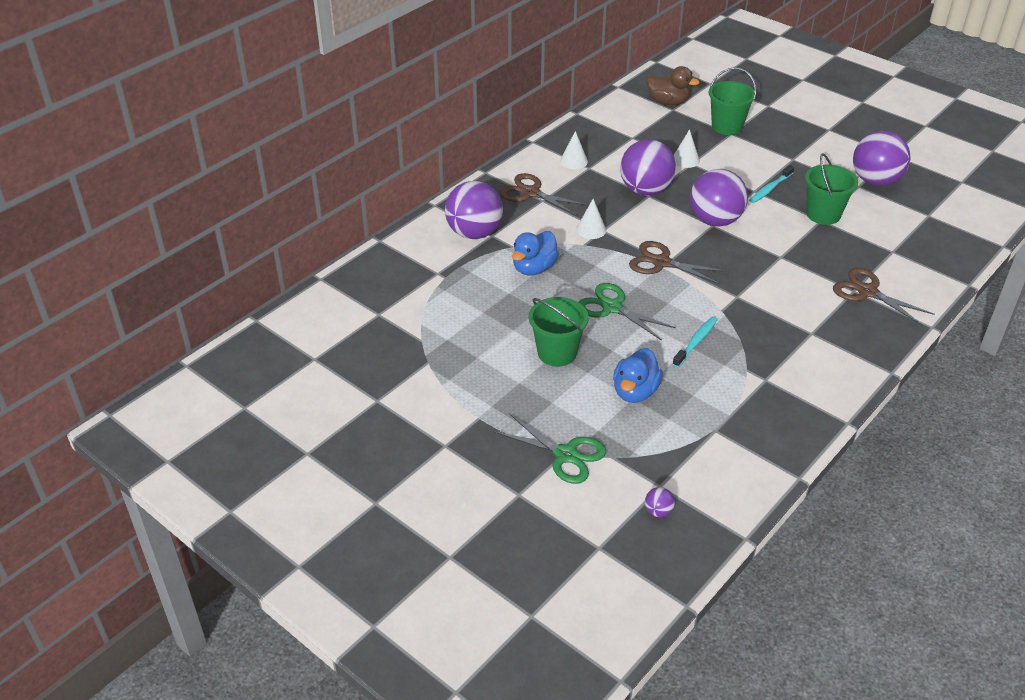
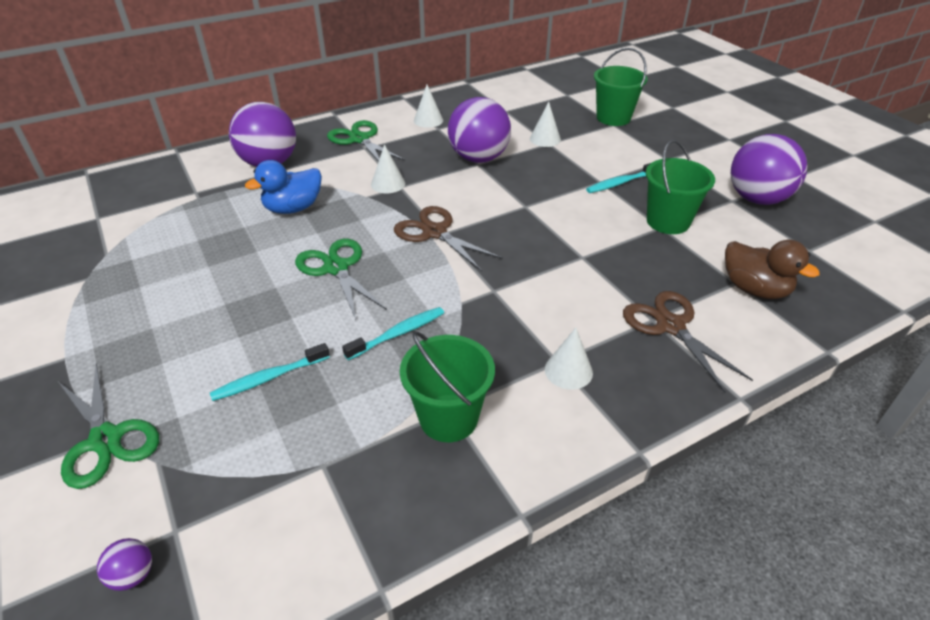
camera: 20 degrees right, 0 degrees up
brown scissors [500,173,588,216] -> green scissors [327,120,405,162]
green bucket [529,297,589,367] -> green bucket moved to [400,331,495,442]
blue duck [613,348,663,403] -> turquoise toothbrush [210,343,330,401]
brown duck [646,66,700,105] -> brown duck moved to [725,240,820,299]
purple ball [690,169,748,226] -> none
none -> white cone [545,328,593,390]

